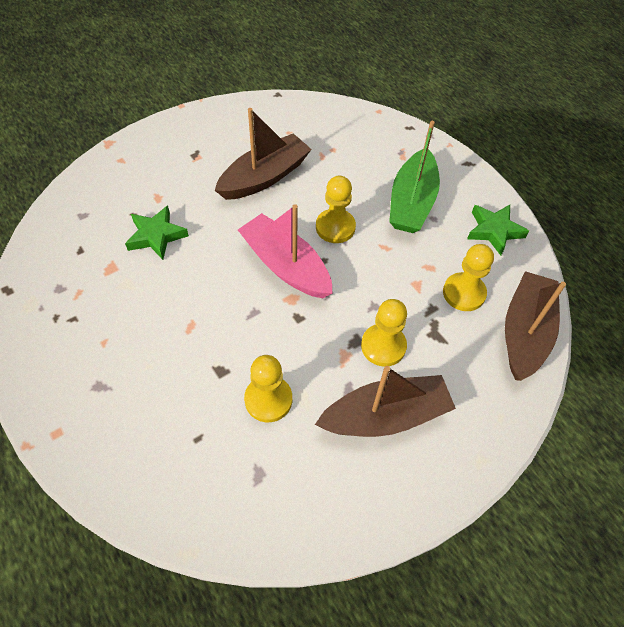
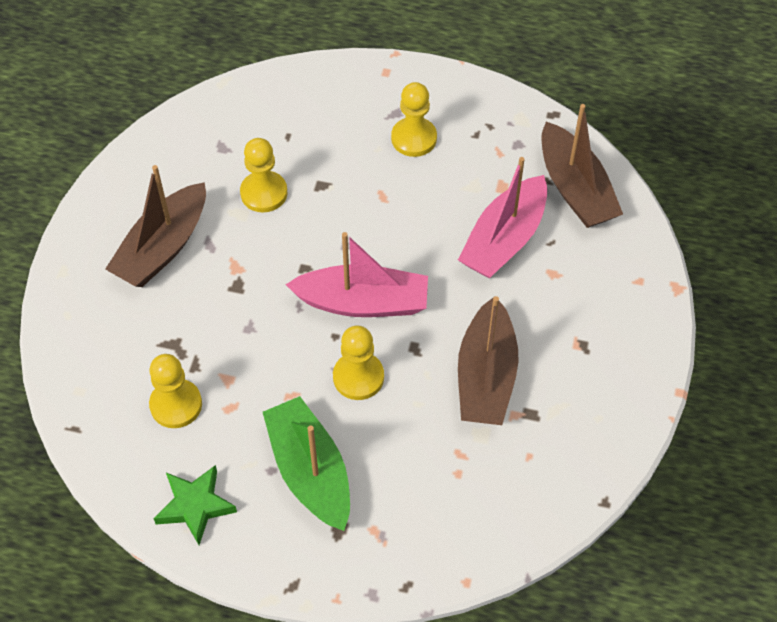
camera: 140 degrees right, 0 degrees up
green star [125,206,189,260] -> pink boat [458,157,547,278]
yellow pawn [361,299,407,367] -> yellow pawn moved to [391,82,437,157]
brown boat [505,271,566,381] -> brown boat moved to [542,104,623,228]

